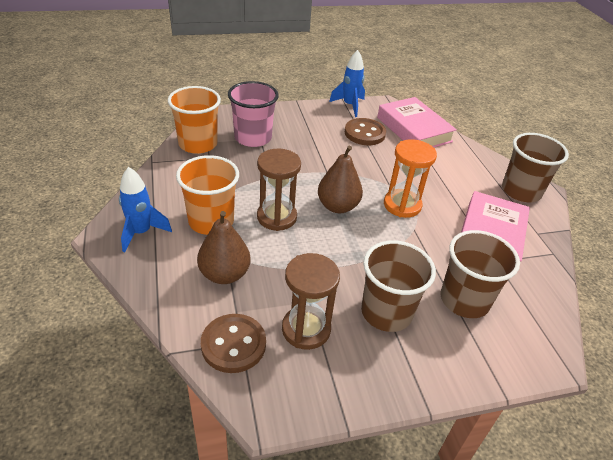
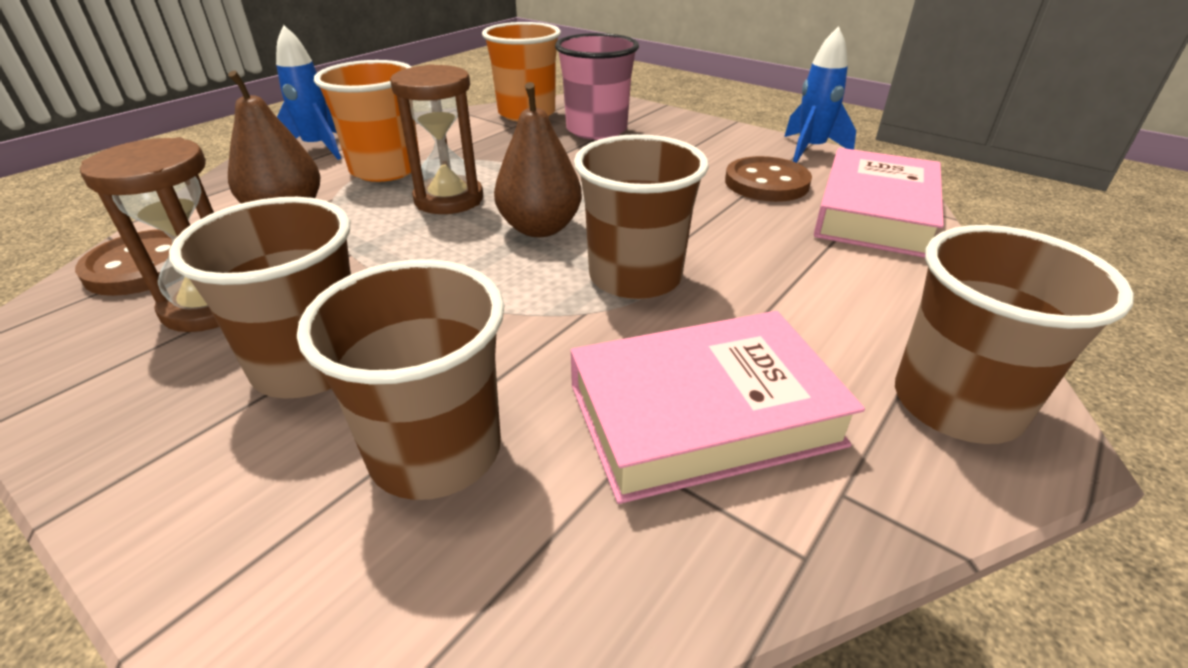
camera: 55 degrees right, 5 degrees down
orange hourglass [384,139,437,218] -> brown cup [574,134,709,299]

